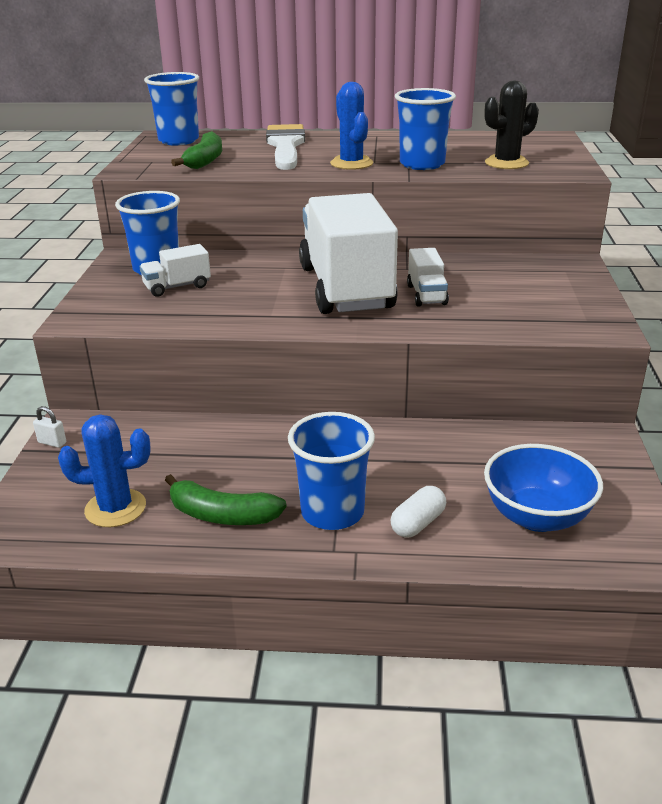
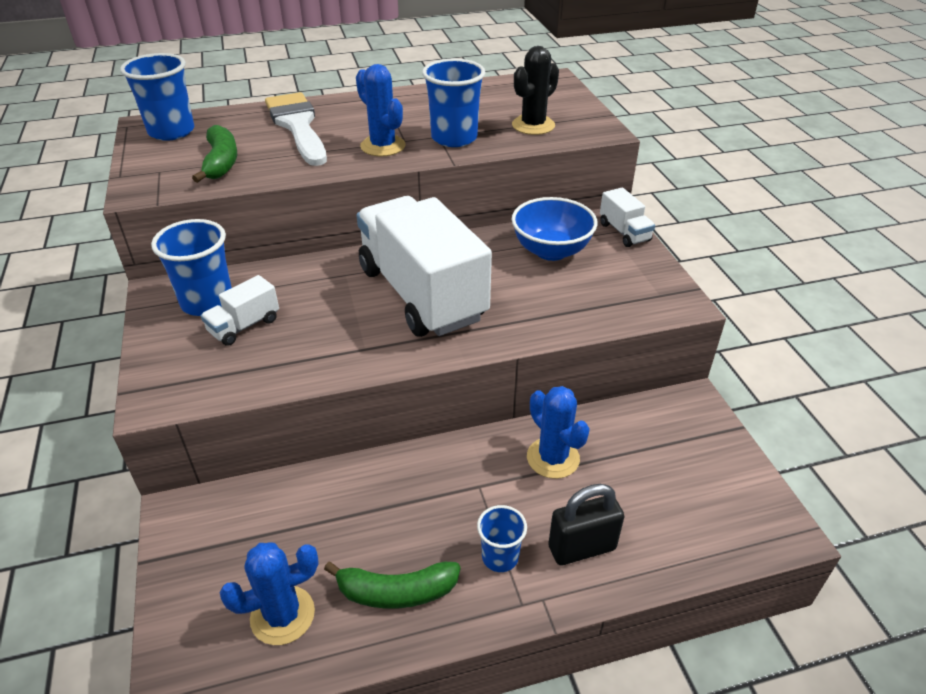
camera: 20 degrees left, 10 degrees up
white padlock [33,406,66,448] -> none
blue cup [288,412,375,530] -> blue cup [477,505,527,572], size x0.59
white capsule [390,486,446,538] -> black padlock [548,484,624,565]
white truck [407,248,449,307] -> white truck moved to [600,187,655,247]
blue bowl [484,444,603,532] -> blue bowl moved to [511,197,597,261]
none -> blue cactus [527,386,590,479]

